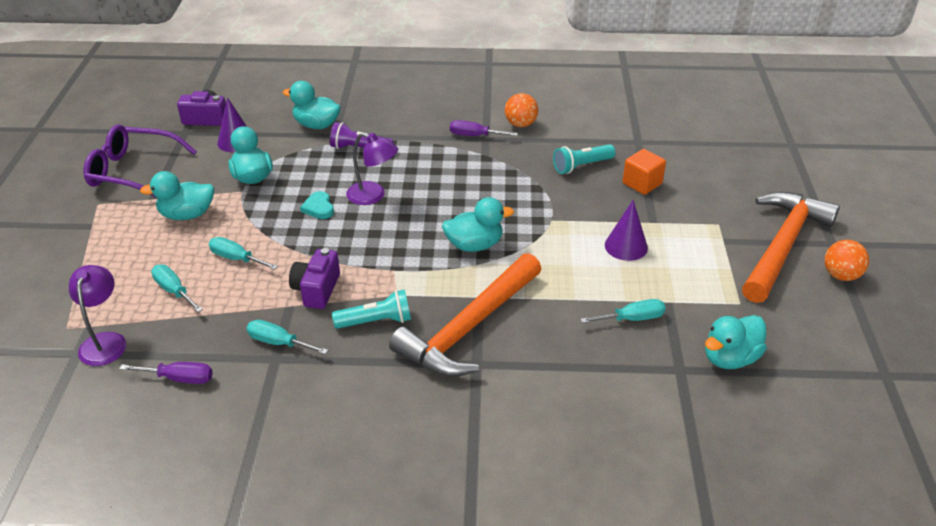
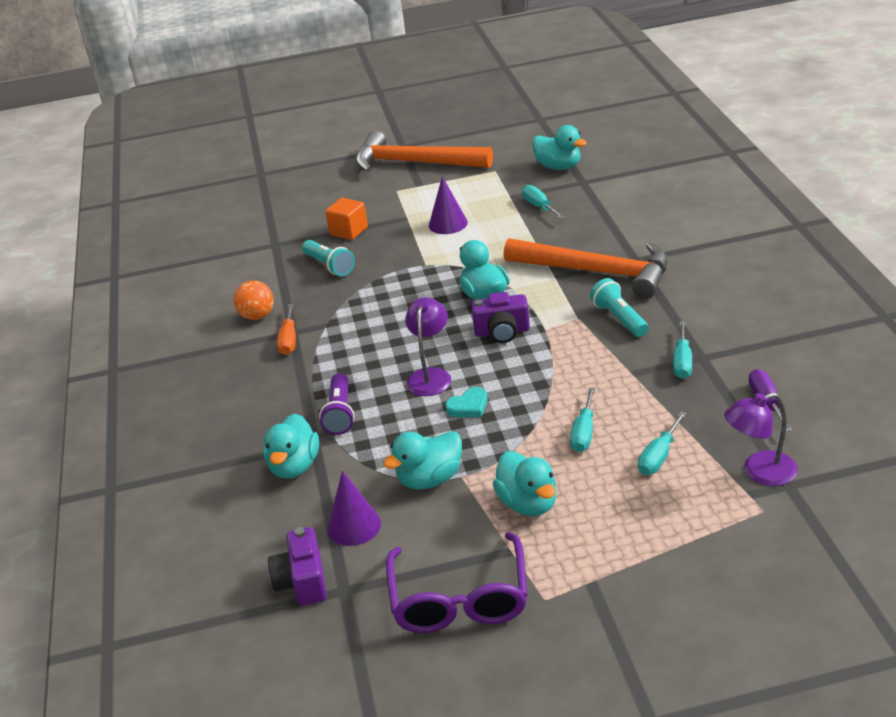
camera: 100 degrees left, 5 degrees down
purple camera [289,248,340,309] -> purple camera moved to [471,292,530,343]
purple screwdriver [450,120,518,136] -> orange screwdriver [277,303,296,355]
orange ball [824,240,869,281] -> none

